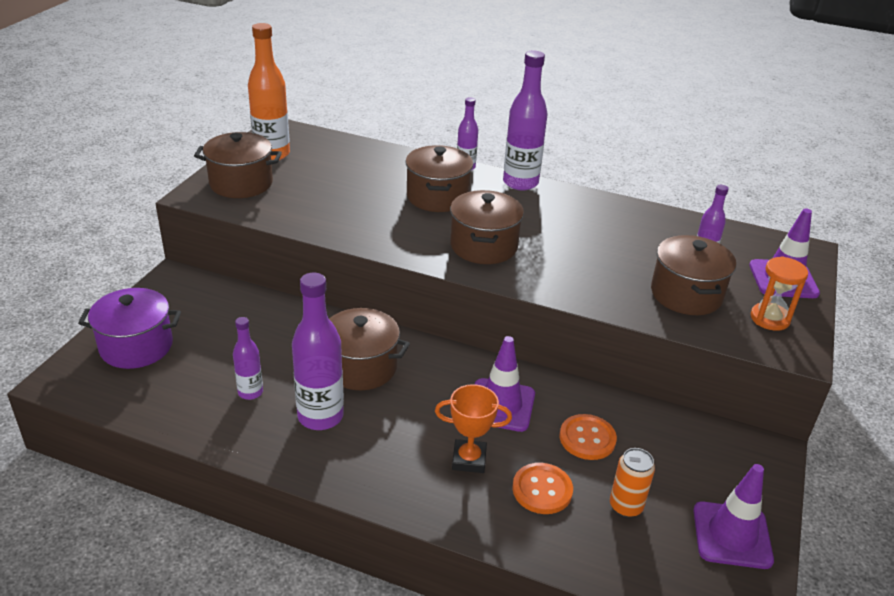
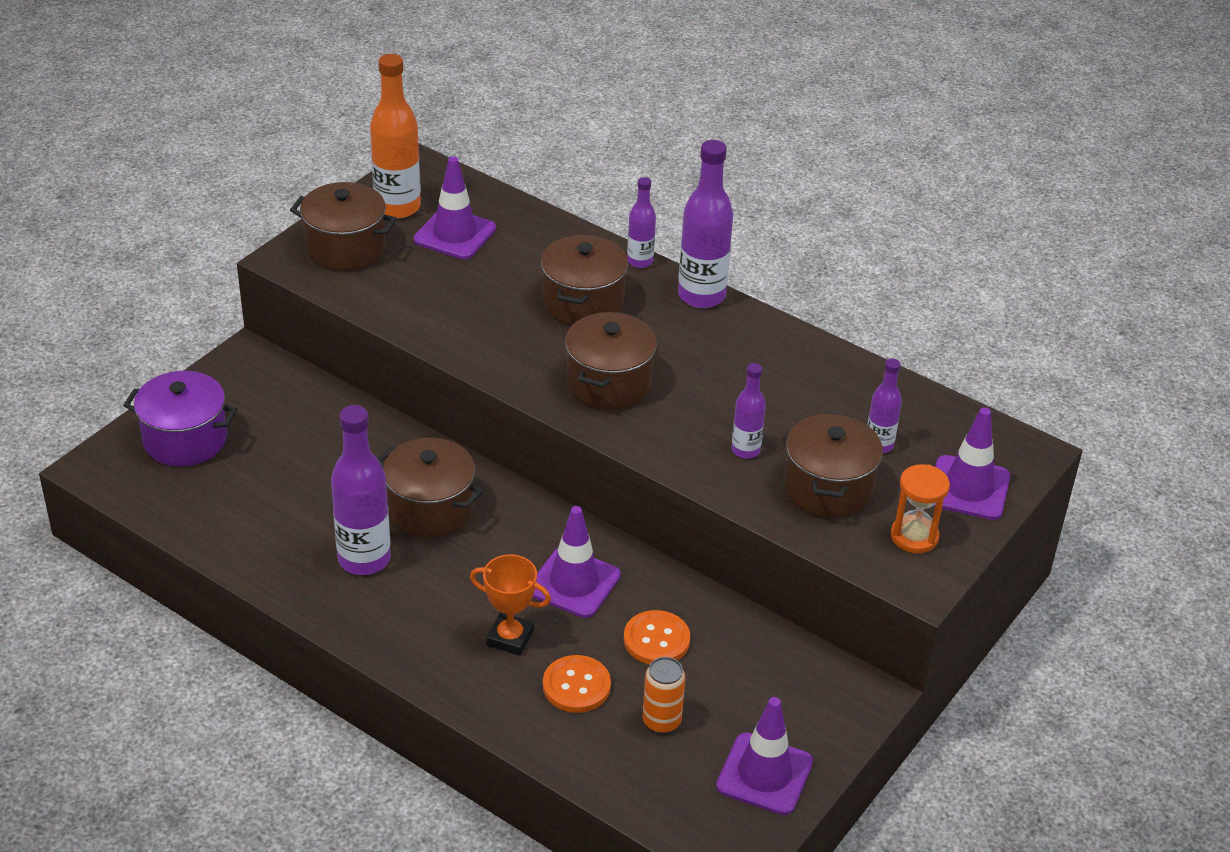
camera: 15 degrees right, 5 degrees up
purple bottle [233,317,263,400] -> purple bottle moved to [731,363,766,459]
none -> purple traffic cone [414,156,496,260]

